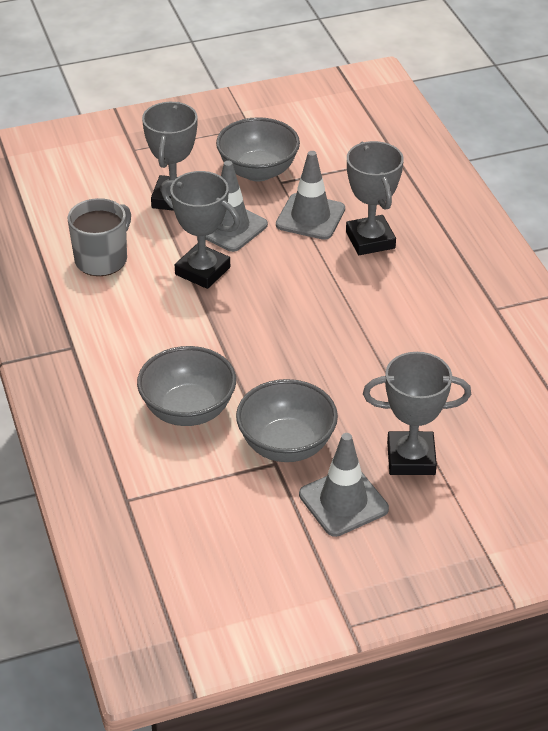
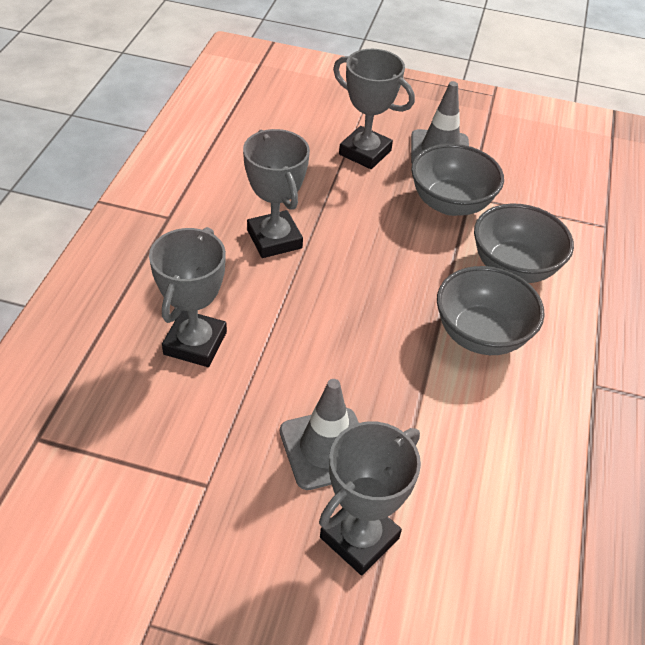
camera: 150 degrees left, 5 degrees up
grey mug [67,198,131,276] -> none
grey trophy [161,171,240,289] -> grey trophy moved to [243,129,310,258]
grey bowl [216,117,300,181] -> grey bowl moved to [437,266,545,355]
grey traffic cone [276,151,345,240] -> none

